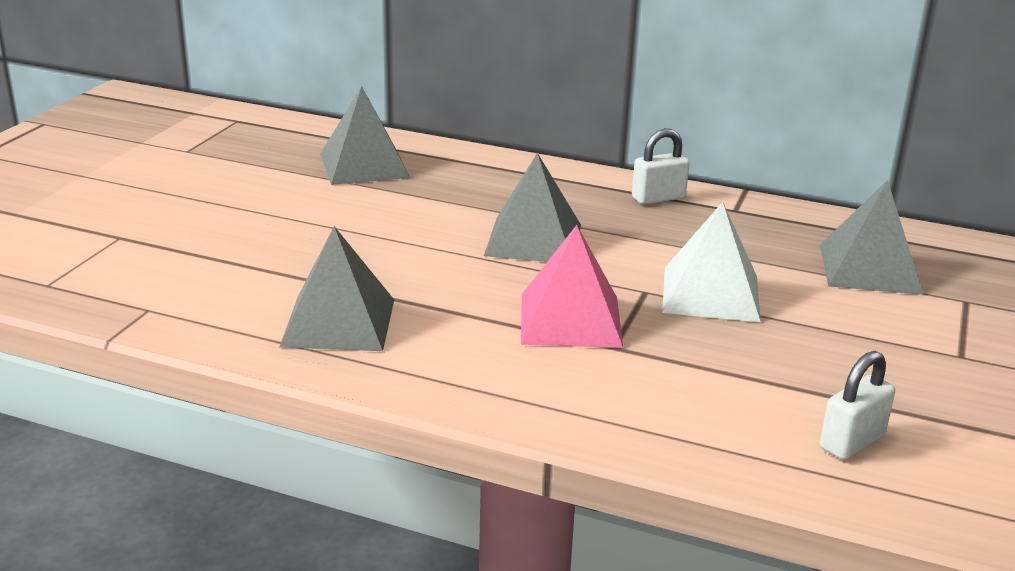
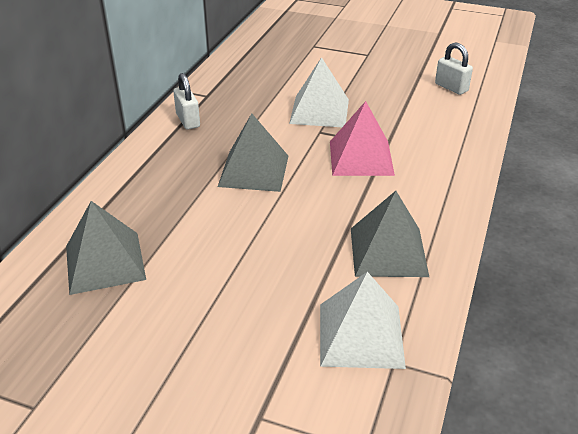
camera: 90 degrees left, 10 degrees up
grey pyramid [820,180,924,295] -> none
none -> white pyramid [320,272,406,369]

